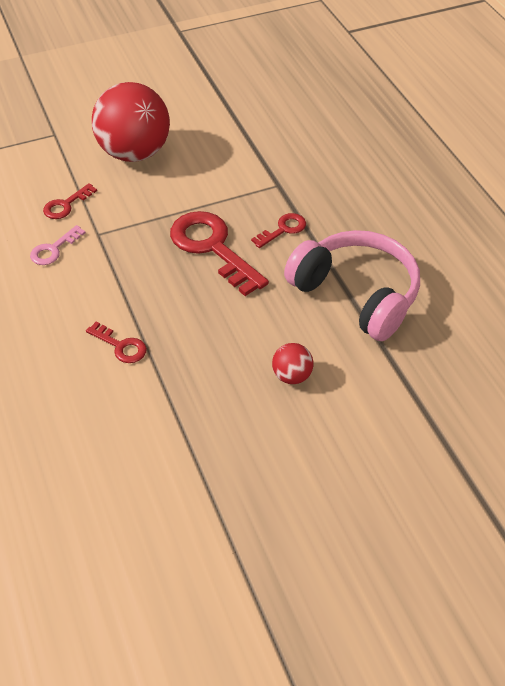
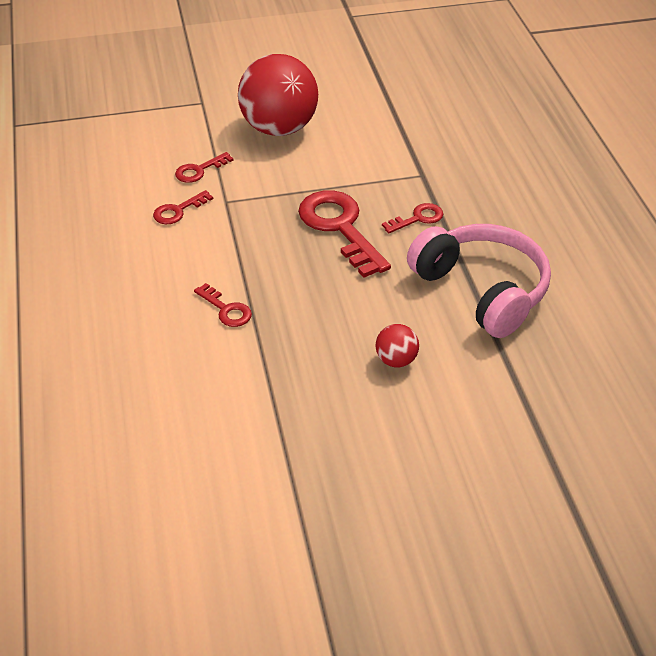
camera: 10 degrees right, 5 degrees down
pink key [30,225,86,265] -> red key [153,190,213,224]

